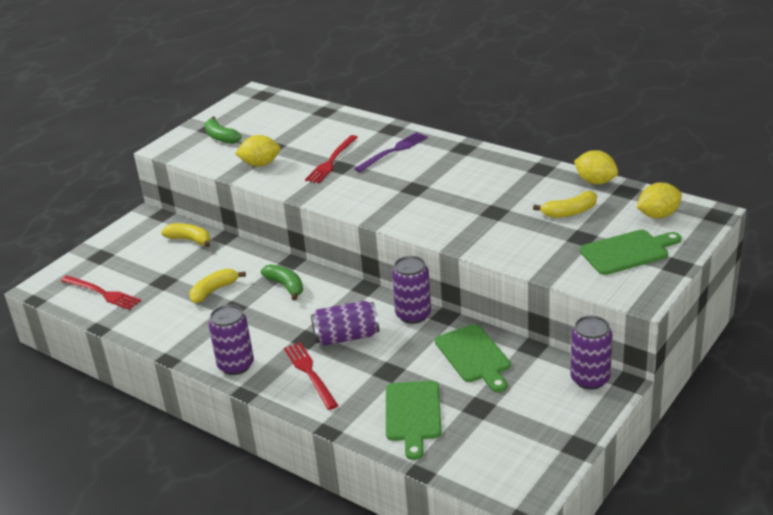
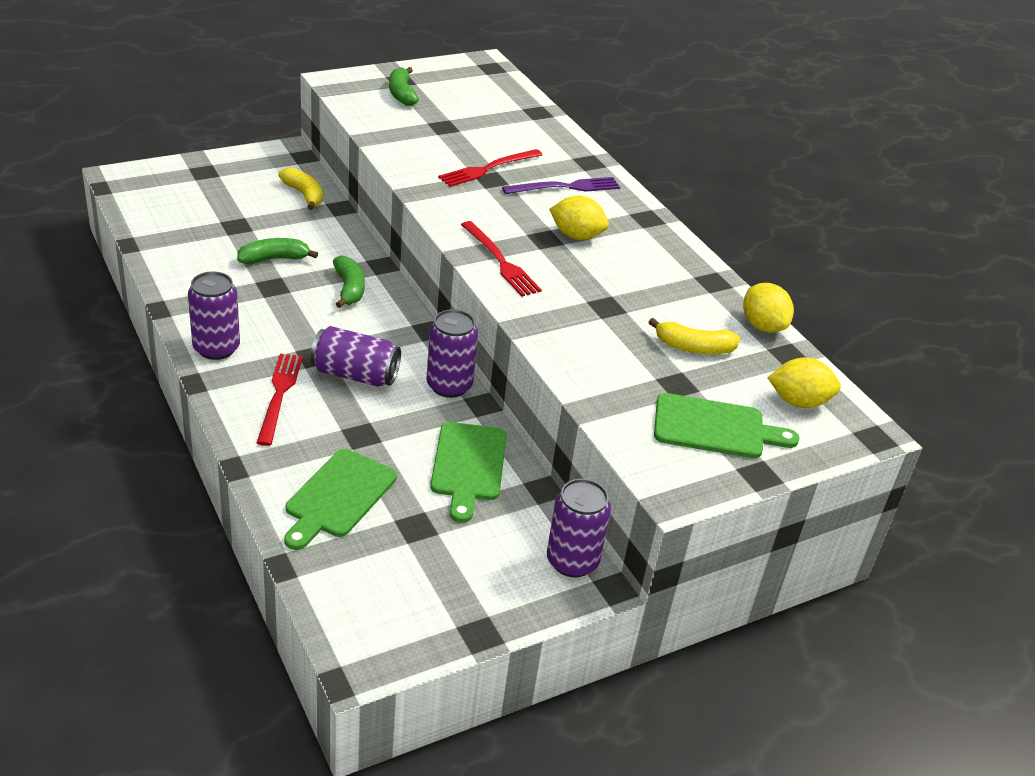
camera: 20 degrees right, 5 degrees up
red fork [61,276,141,310] -> red fork moved to [461,221,542,297]
yellow banana [189,268,246,303] -> green banana [237,238,318,264]
yellow lemon [235,135,281,167] -> yellow lemon moved to [549,196,609,240]

